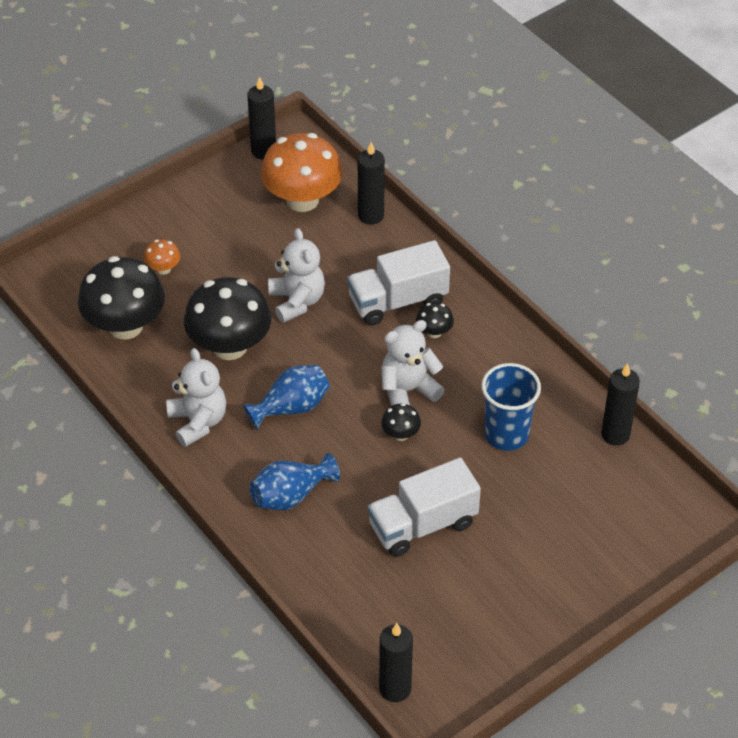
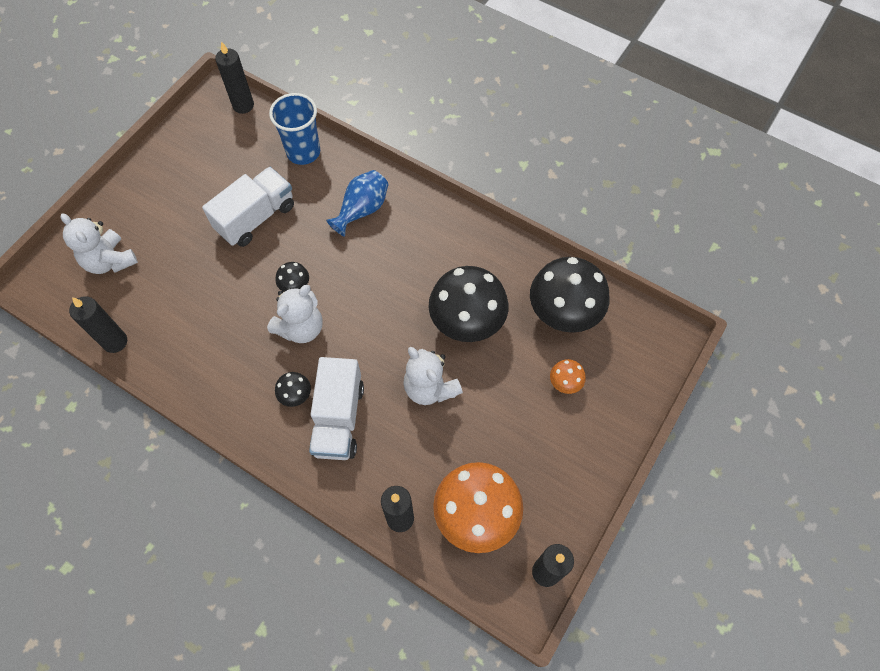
camera: 160 degrees right, 15 degrees up
white teddy bear [166,348,226,447] -> white teddy bear moved to [60,213,138,274]
blue vase [243,365,330,430] -> none
white truck [347,240,450,326] -> white truck turned 135 degrees clockwise [309,357,364,460]
blue cup [481,363,541,451] -> blue cup moved to [269,93,320,165]

